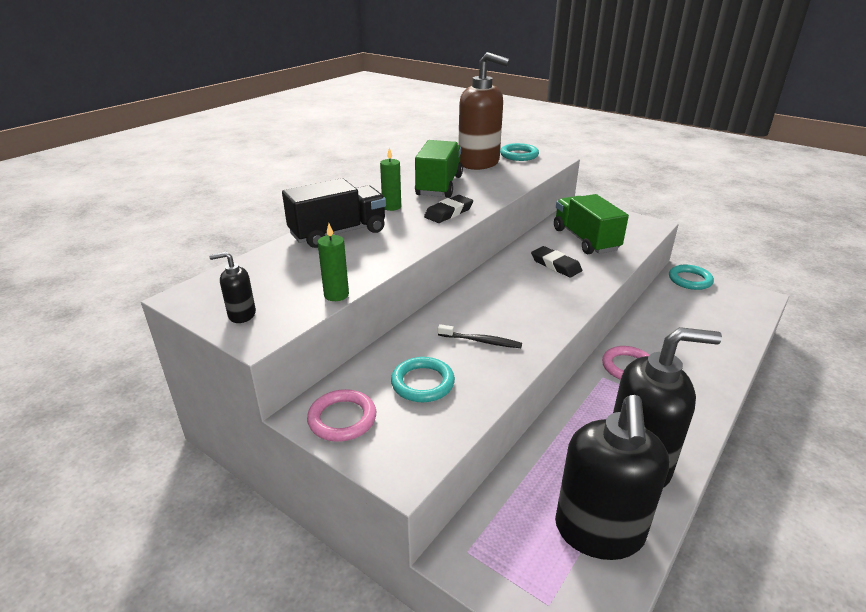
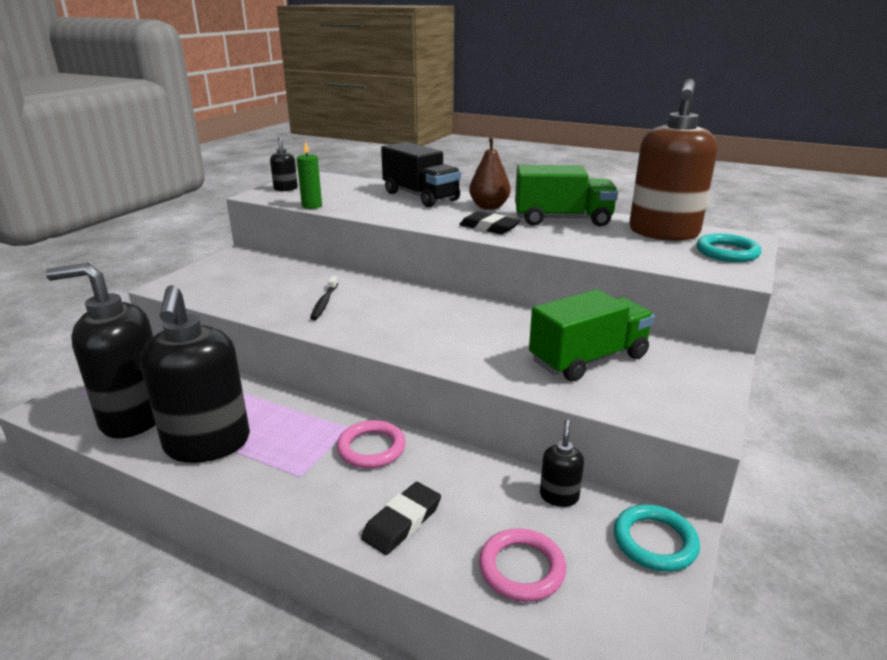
camera: 80 degrees right, 5 degrees down
pink ring [307,389,376,442] -> pink ring moved to [479,528,566,602]
green candle [380,147,401,211] -> brown pear [469,137,511,210]
turquoise ring [391,357,455,402] -> none
black eraser [531,246,582,277] -> black eraser moved to [361,482,441,555]
none -> black soap dispenser [540,420,584,507]

